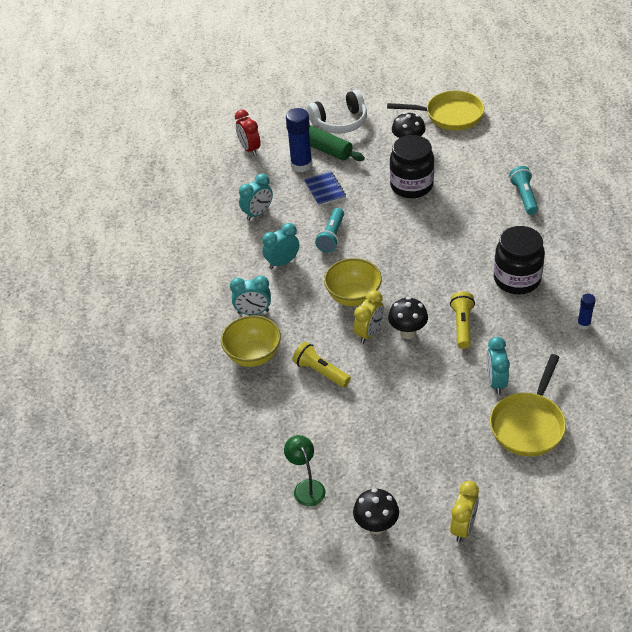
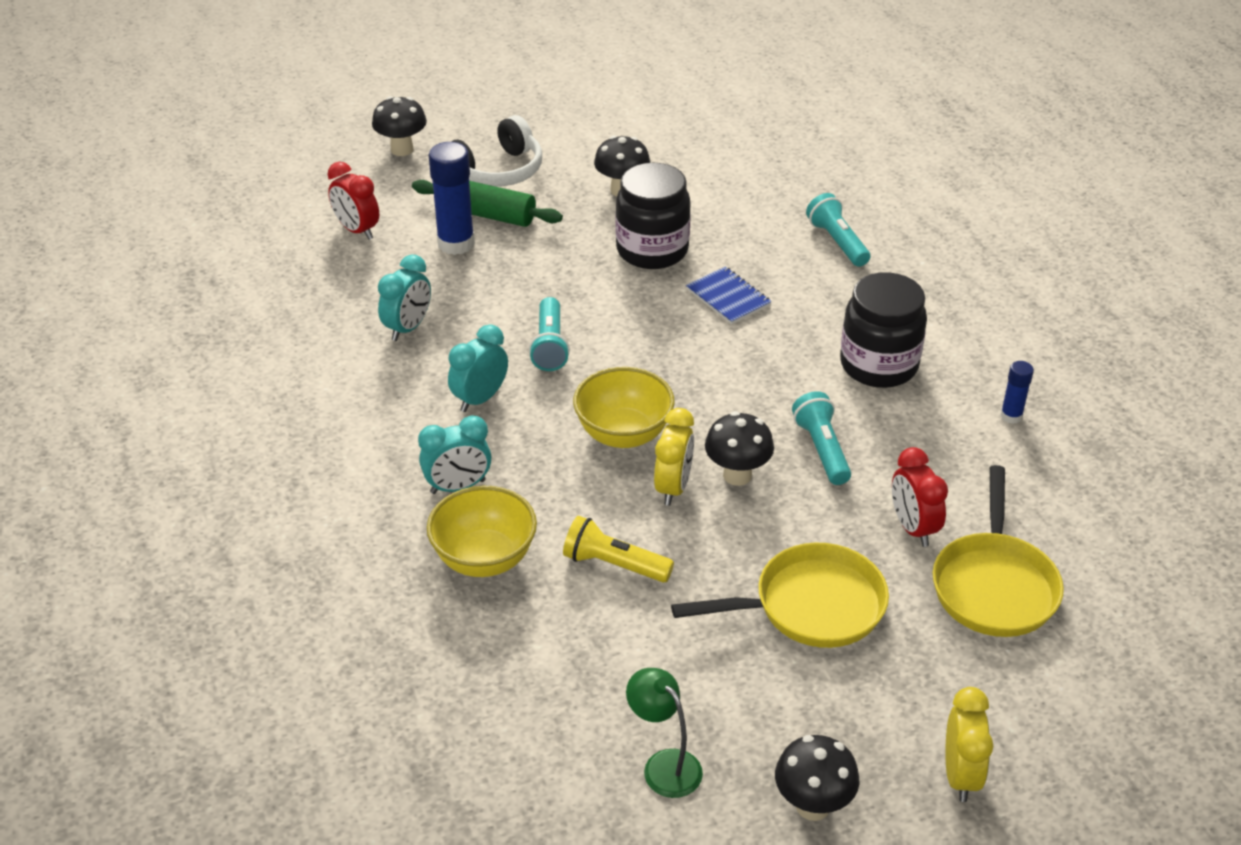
camera: 20 degrees left, 5 degrees down
blue notebook [304,171,346,206] -> blue notebook moved to [686,266,772,324]
yellow pan [387,91,484,130] -> yellow pan moved to [671,543,889,648]
yellow flashlight [450,291,475,349] -> turquoise flashlight [792,391,851,485]
turquoise clock [486,337,510,394] -> red clock [892,447,948,547]
none -> black mushroom [372,96,427,156]

